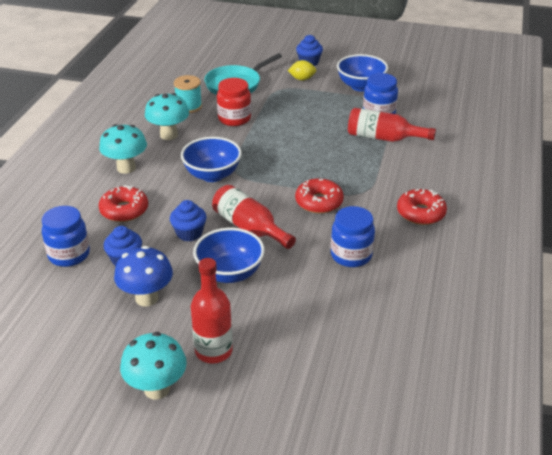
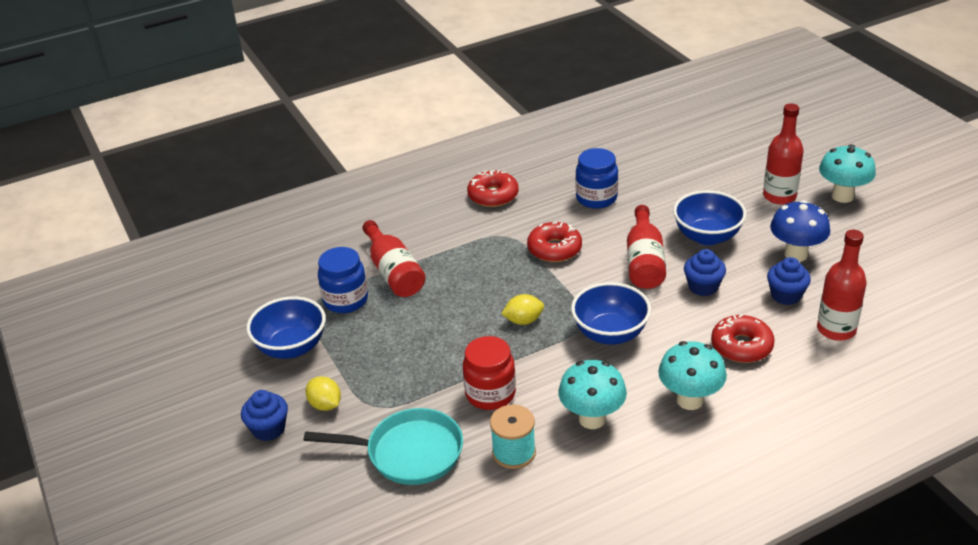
camera: 130 degrees left, 0 degrees up
blue jar [42,206,90,267] -> red bottle [817,230,867,341]
none -> yellow lemon [501,294,544,325]

